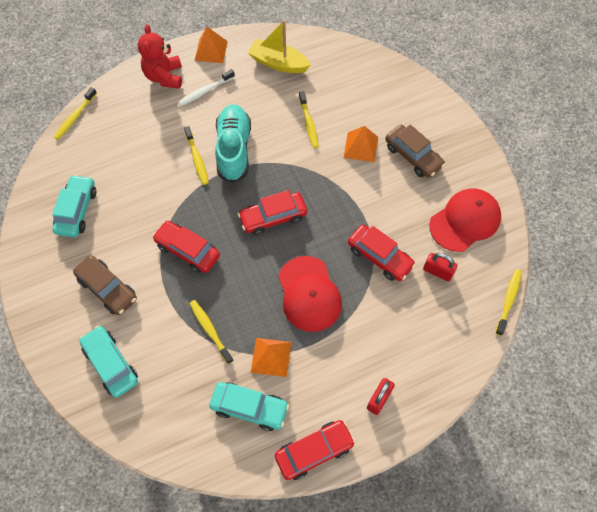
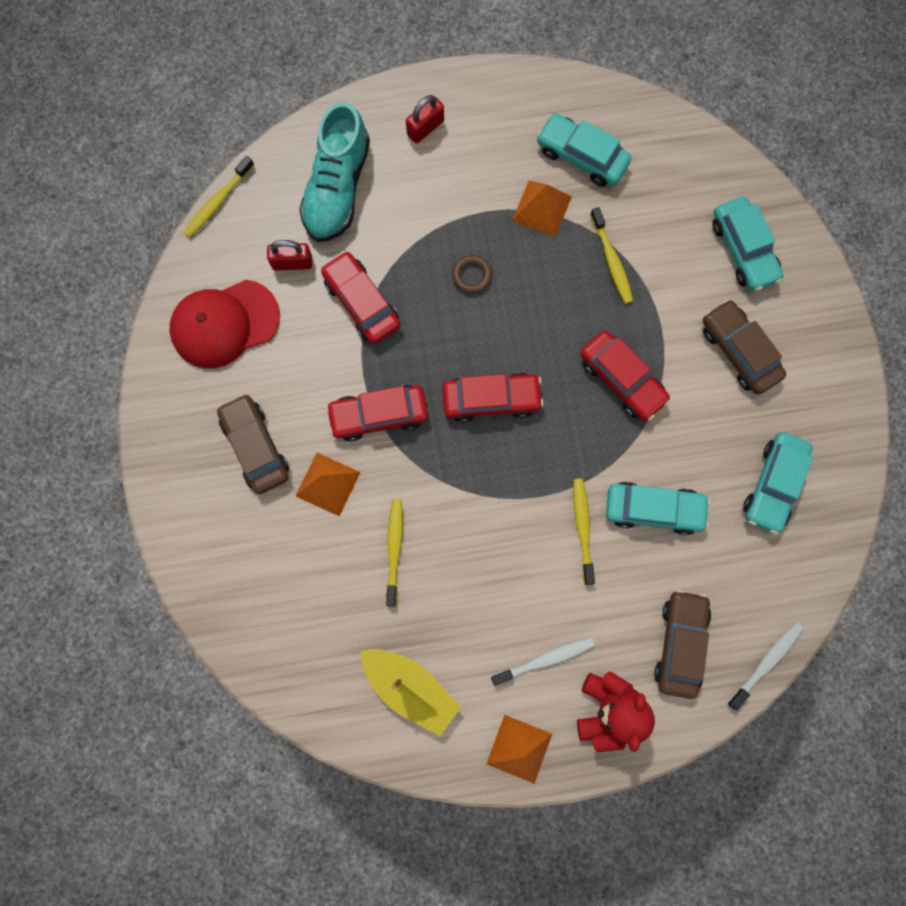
camera: 165 degrees left, 15 degrees up
yellow toothbrush [54,87,97,140] -> white toothbrush [727,622,804,710]
turquoise shoe [215,104,251,183] -> turquoise shoe moved to [299,102,370,242]
red car [275,420,355,480] -> red car moved to [326,385,428,441]
red cap [278,256,342,332] -> brown ring [452,255,492,294]
red padlock [423,253,458,281] -> red padlock turned 45 degrees counterclockwise [267,240,312,271]
none -> turquoise car [606,482,710,535]
none -> brown car [654,590,711,699]

